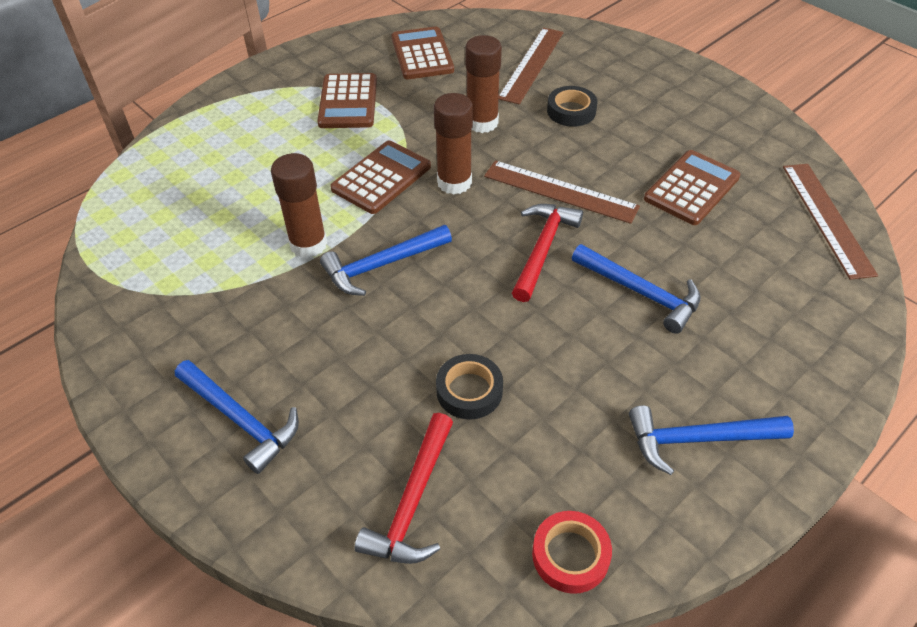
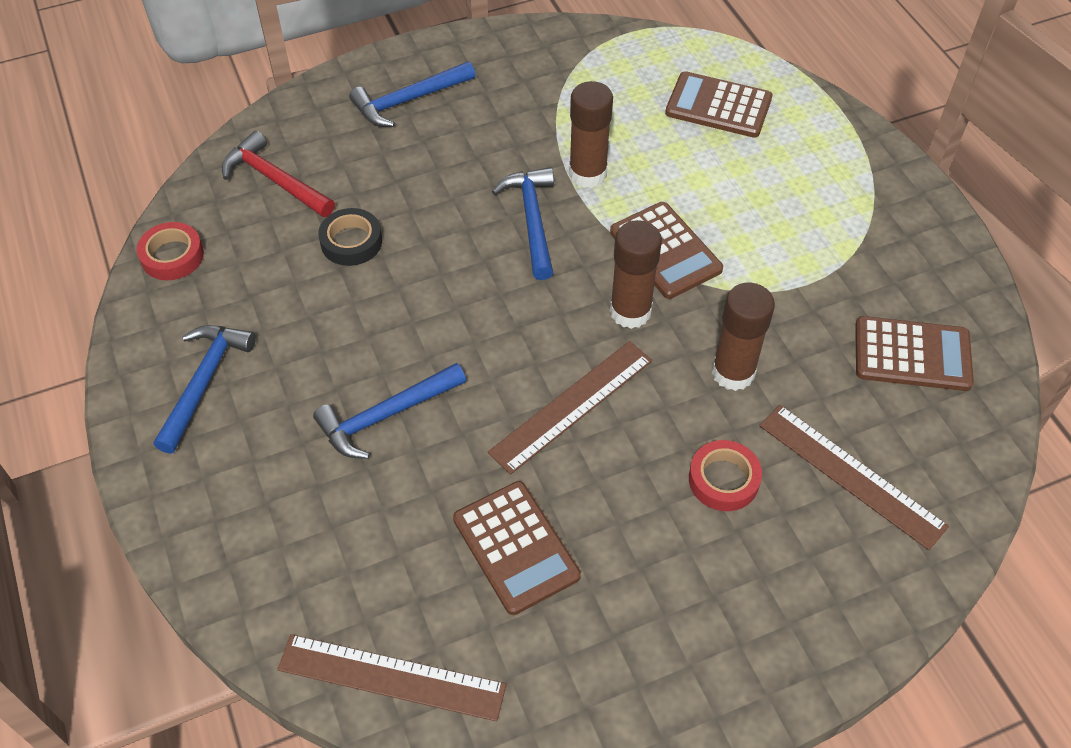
camera: 110 degrees right, 5 degrees up
brown calculator [317,73,377,128] -> brown calculator moved to [665,71,772,138]
red hammer [512,204,583,302] -> none
black tape [547,86,597,127] -> red tape [689,440,762,511]

